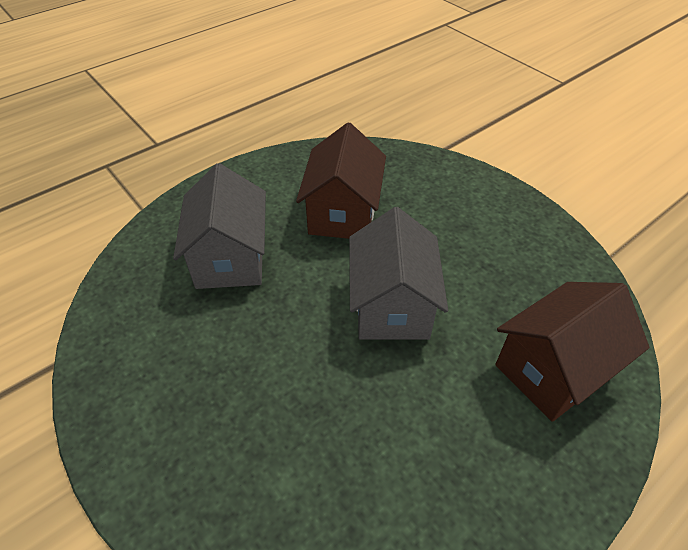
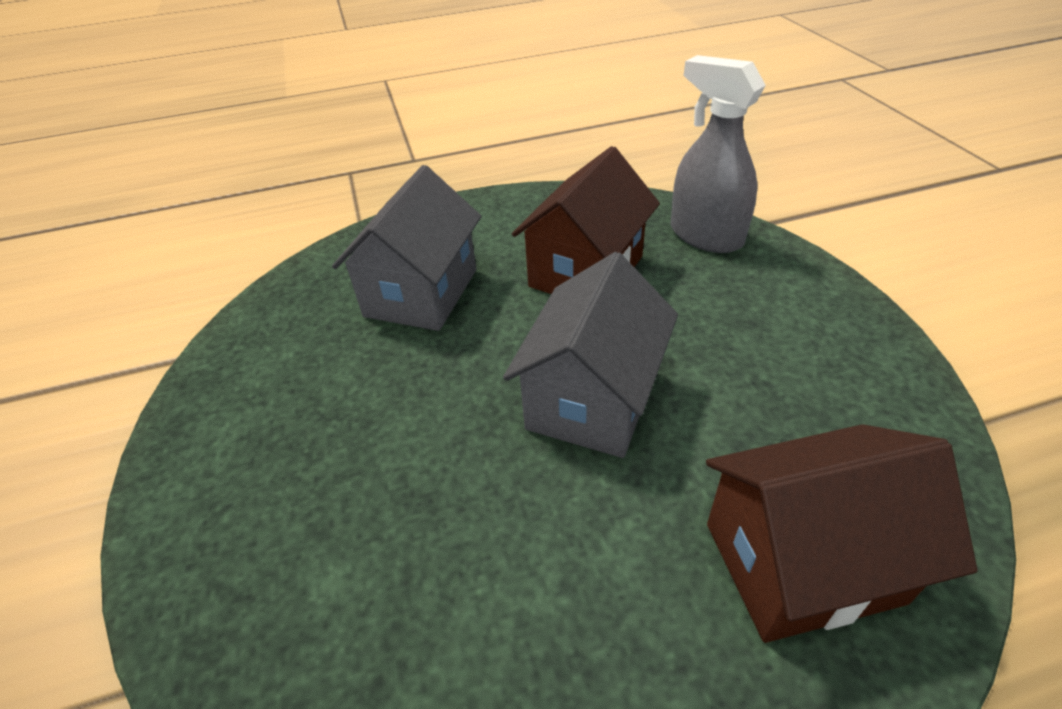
camera: 25 degrees right, 5 degrees down
none -> grey spray bottle [671,55,766,253]

